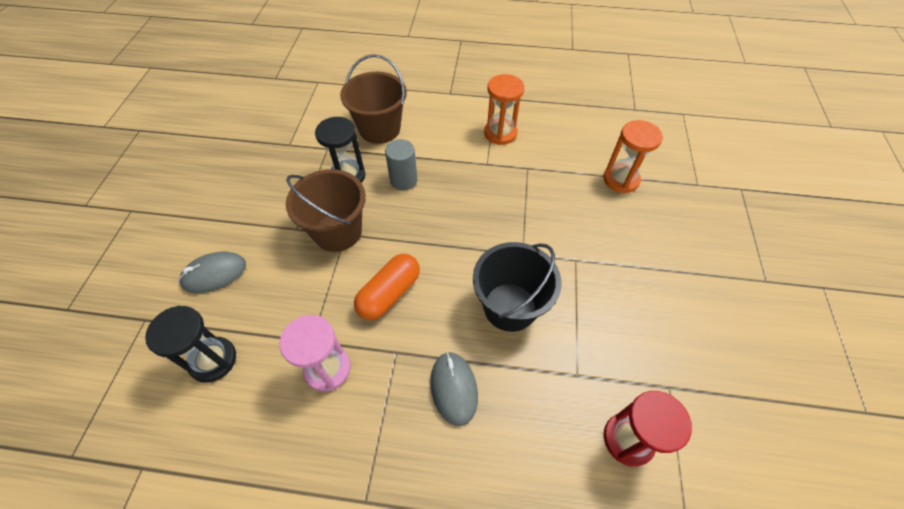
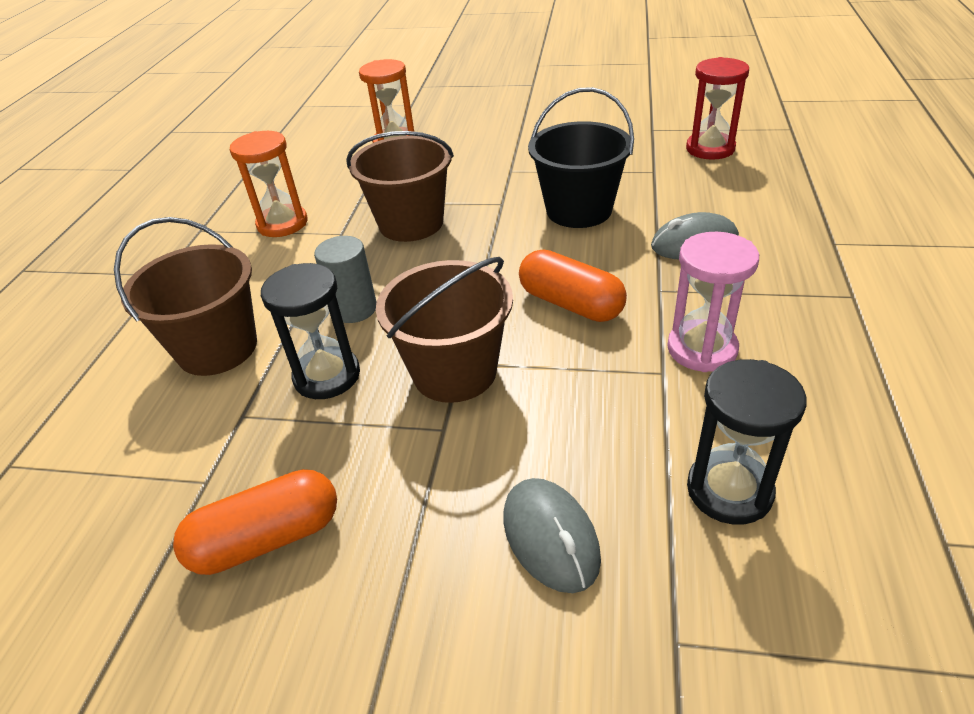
camera: 85 degrees left, 15 degrees down
none -> orange capsule [173,469,337,575]
none -> brown bucket [346,131,454,242]

